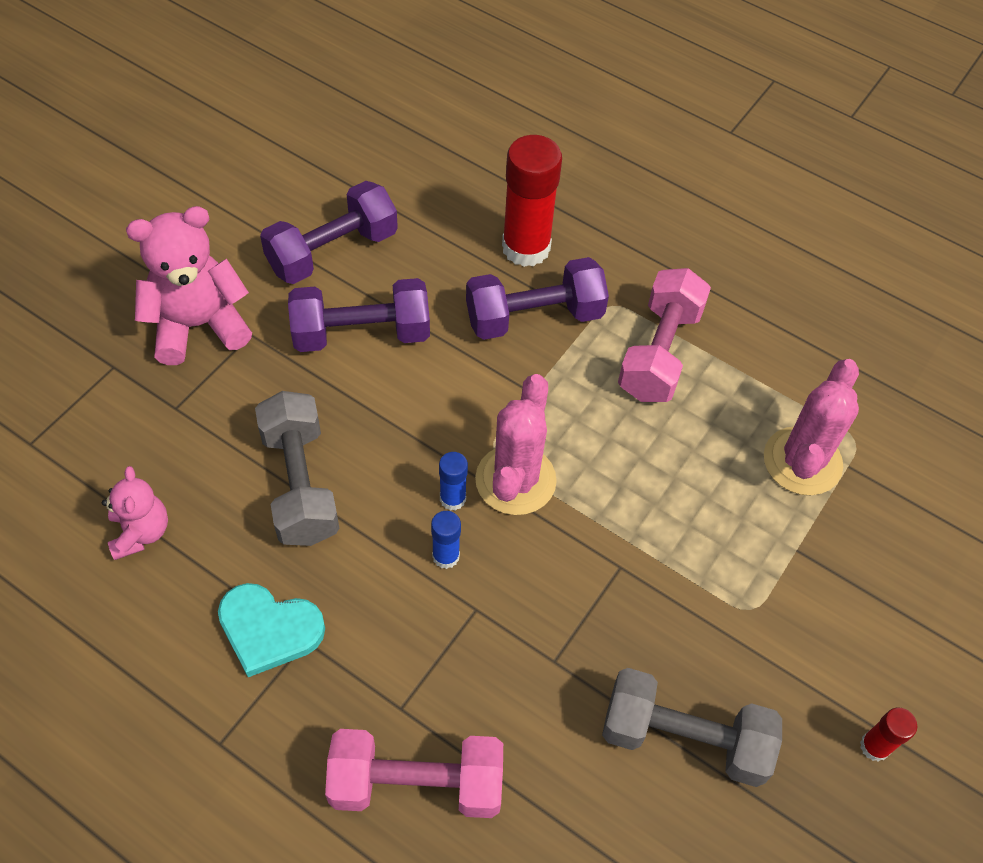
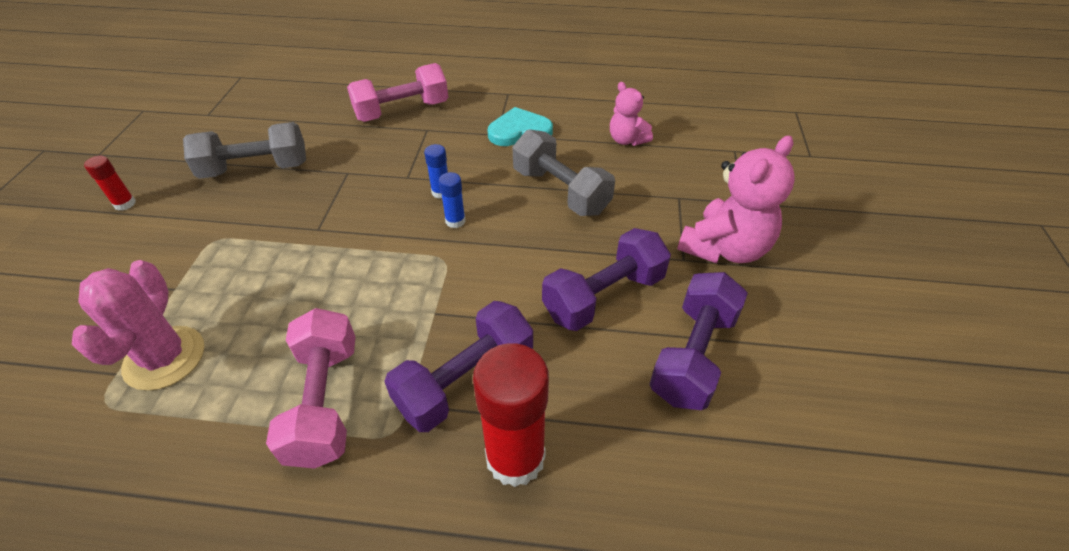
camera: 155 degrees right, 10 degrees down
pink cactus [475,374,557,515] -> none

